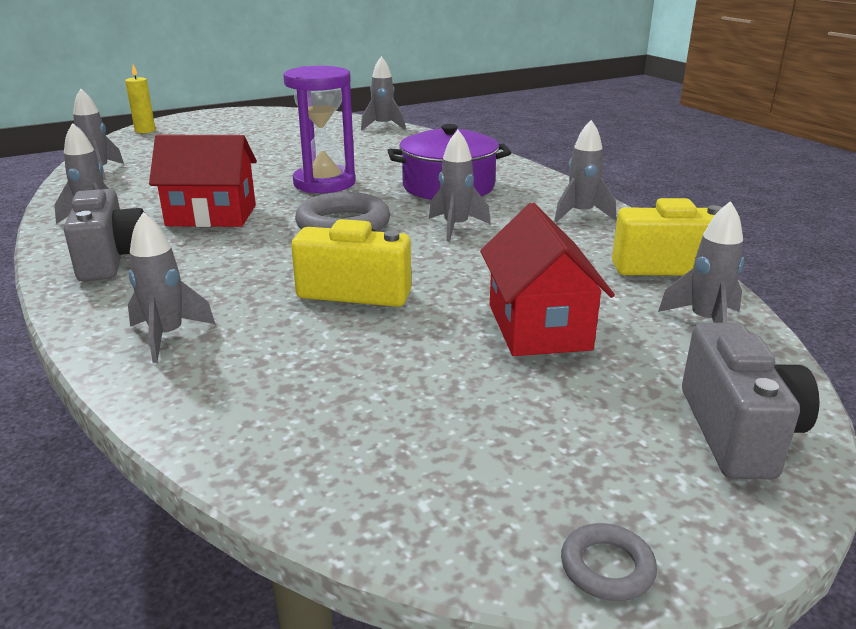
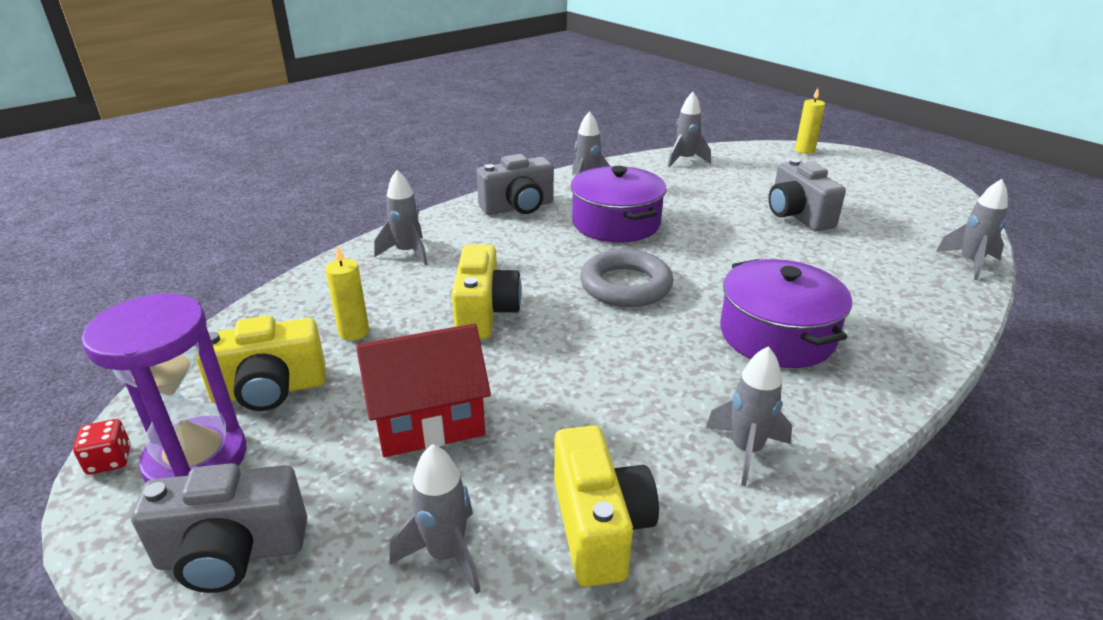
camera: 80 degrees right, 5 degrees up
red house [149,135,257,227] -> purple pot [570,166,667,243]
purple hourglass [283,66,356,193] -> purple hourglass moved to [81,294,247,483]
grey rocket [429,130,491,242] -> none
grey ring [561,523,657,601] -> red dice [73,419,131,475]
none -> yellow camera [196,316,326,411]
none -> yellow candle [325,245,369,340]
none -> grey camera [769,159,846,231]

